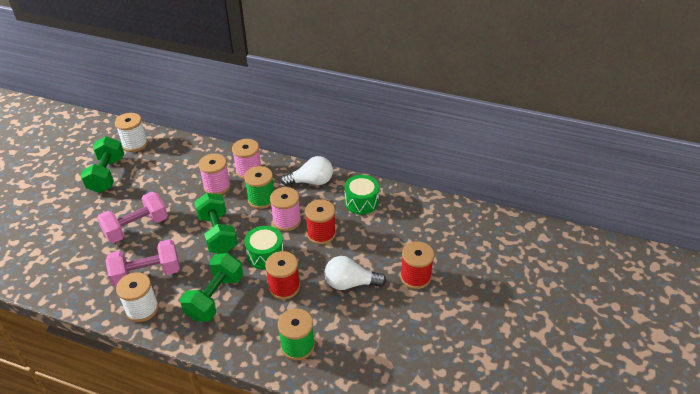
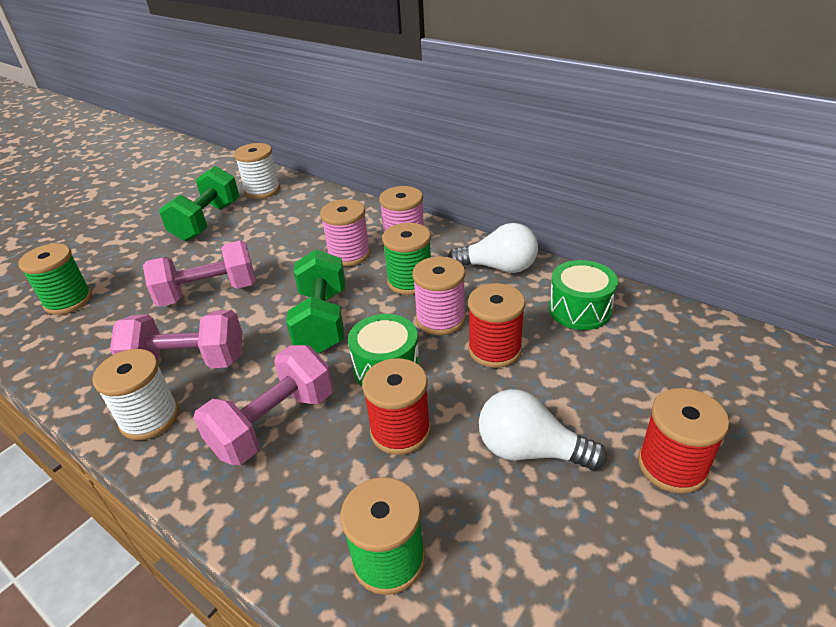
camera: 20 degrees right, 5 degrees down
green dumbbell [180,253,243,322] -> pink dumbbell [193,345,333,465]
none -> green spool [19,243,92,315]

